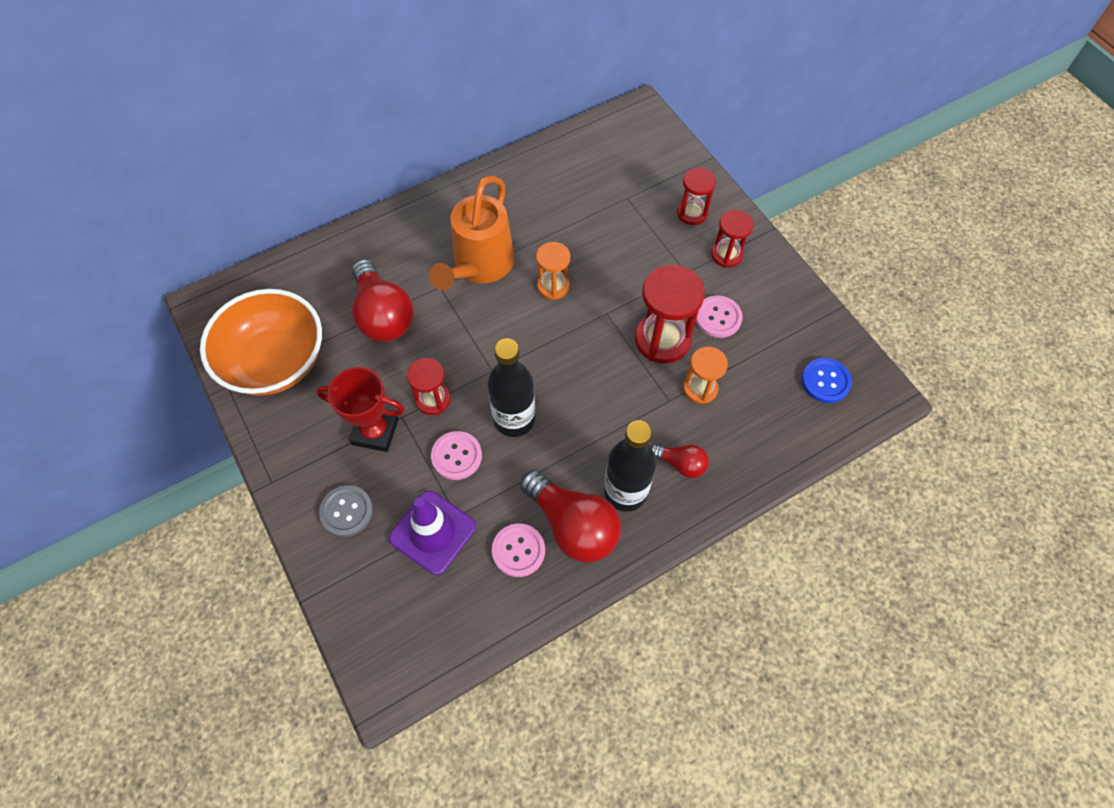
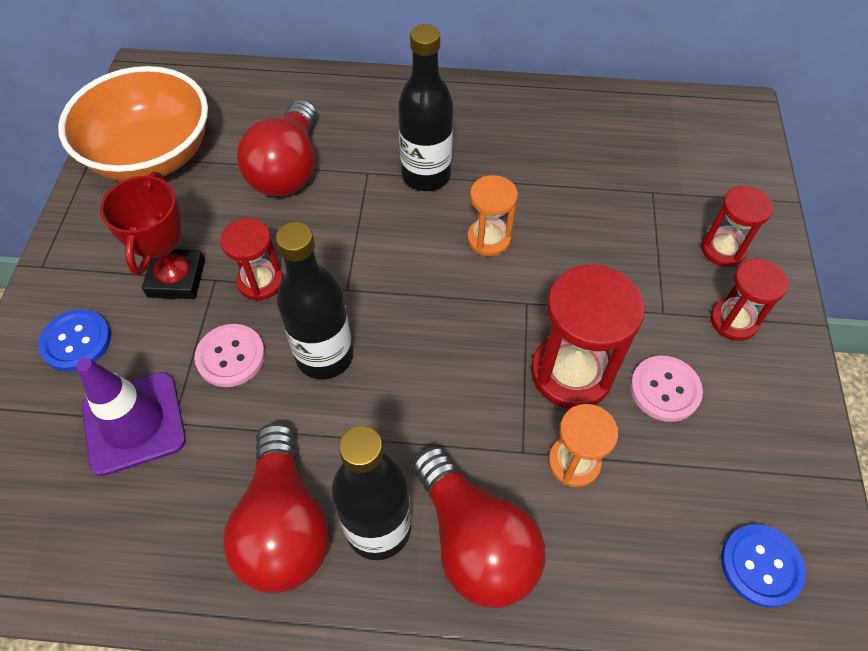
camera: 35 degrees right, 5 degrees down
red trophy [316,367,405,452] -> red trophy turned 45 degrees clockwise [100,171,205,299]
grey button [319,485,373,537] -> blue button [38,309,111,372]
orange watering can [429,176,514,291] -> black bottle [398,24,453,191]
pink button [492,524,545,577] -> none
red light bulb [651,444,709,478] -> red light bulb [413,446,546,608], size x1.93

